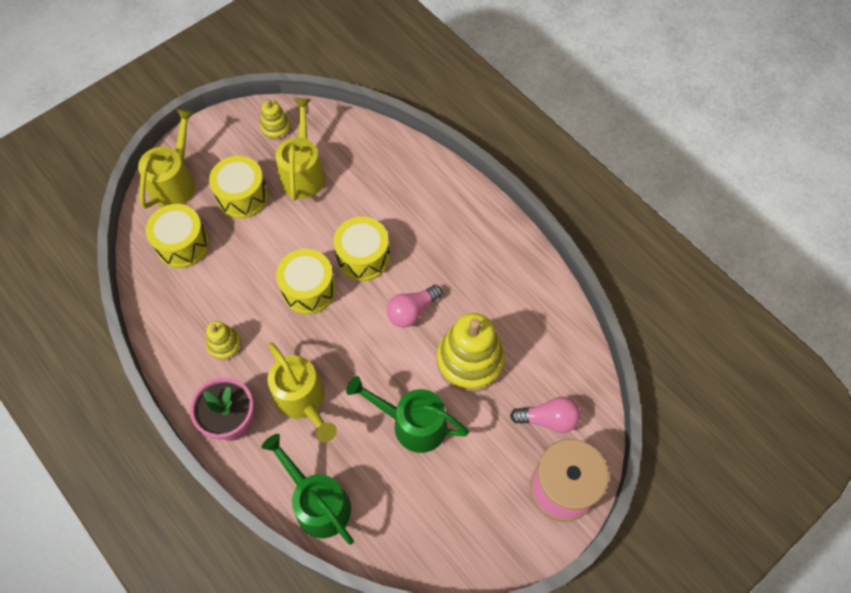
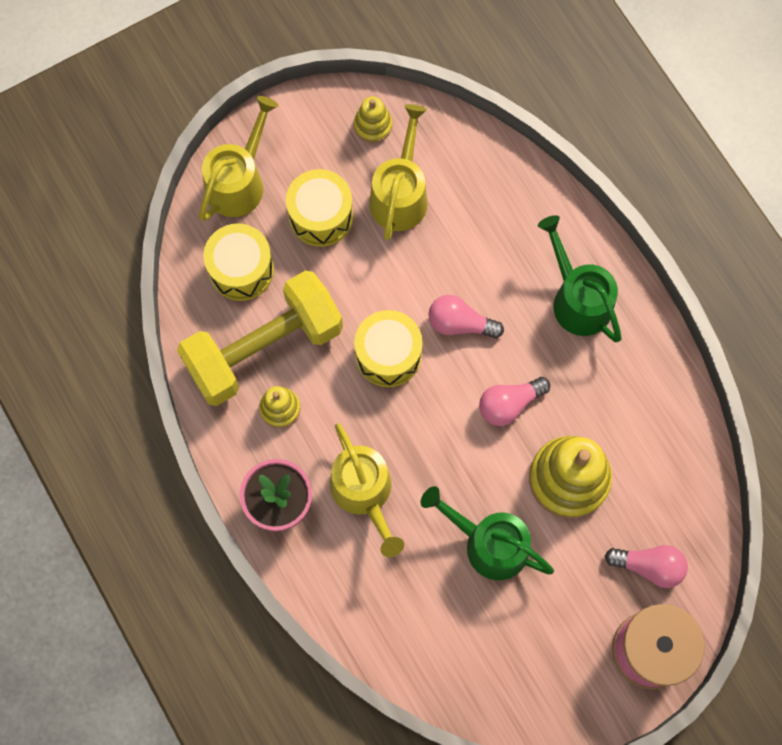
camera: 10 degrees right, 10 degrees up
green watering can [261,434,354,545] -> green watering can moved to [538,215,622,342]
yellow drum [334,216,390,281] -> pink light bulb [429,295,504,338]
none -> yellow dumbbell [177,271,343,406]

